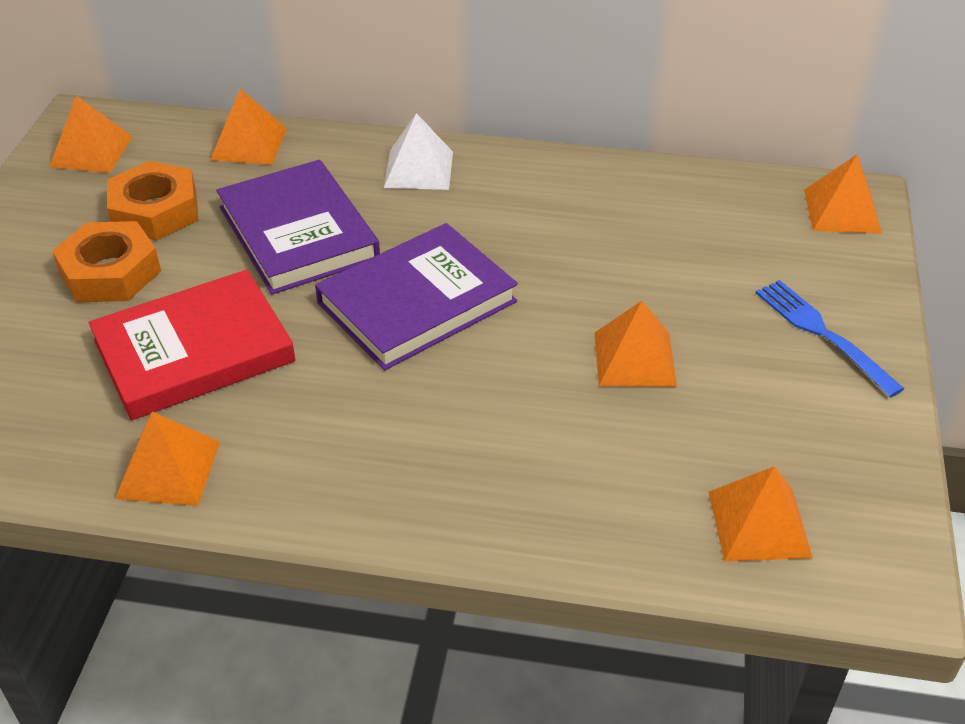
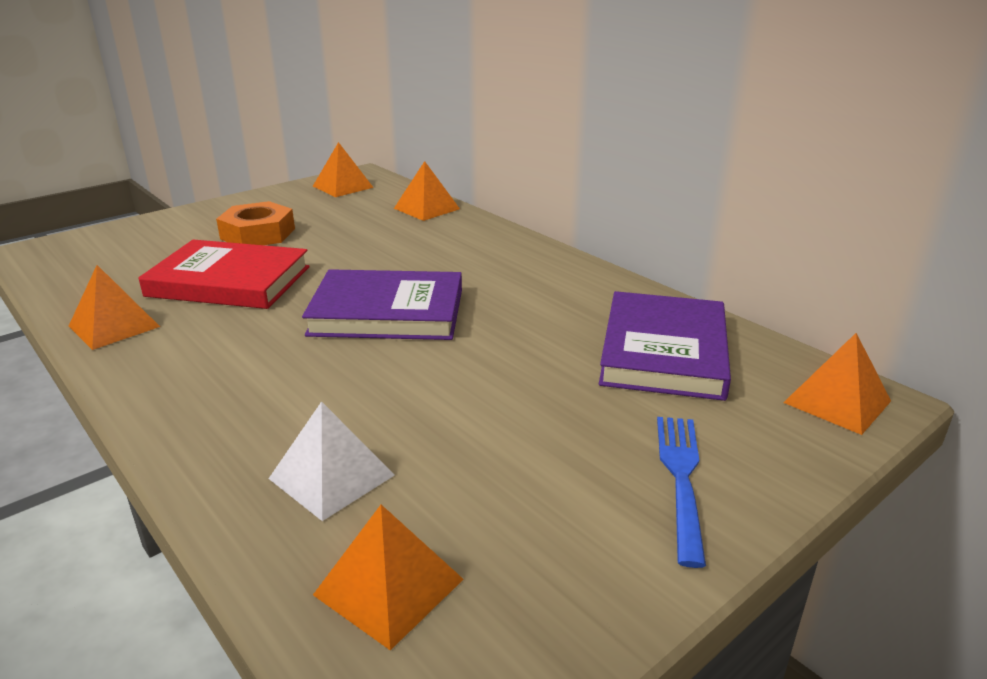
camera: 40 degrees right, 15 degrees down
orange nut [107,161,198,241] -> none
purple book [216,160,380,294] -> purple book moved to [599,291,731,401]
white pyramid [384,113,453,190] -> white pyramid moved to [269,401,395,521]
orange pyramid [594,301,677,387] -> none

